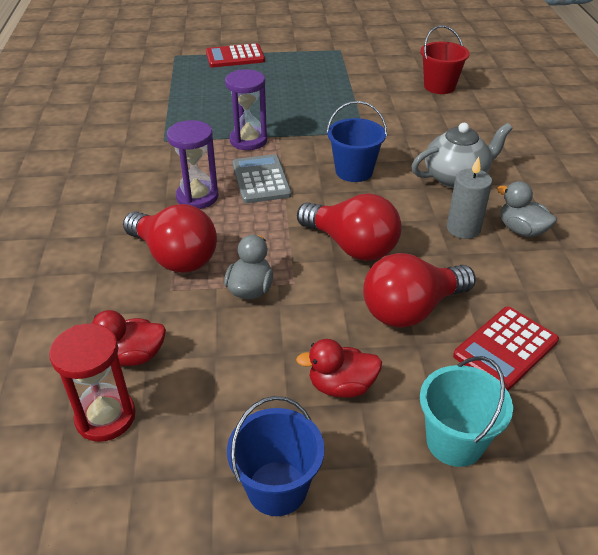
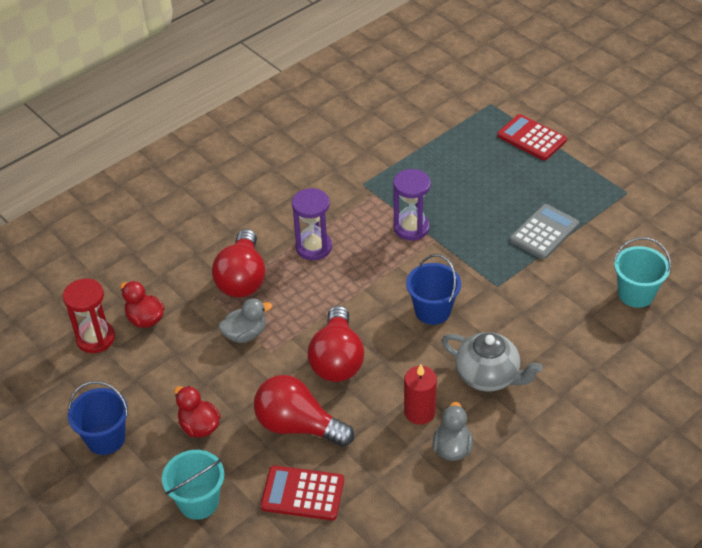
camera: 55 degrees right, 5 degrees up
grey calculator [233,154,292,203] -> grey calculator moved to [510,204,579,260]
red bucket [421,25,470,94] -> turquoise bucket [614,237,671,308]
grey candle [447,157,492,239] -> red candle [404,364,437,425]

